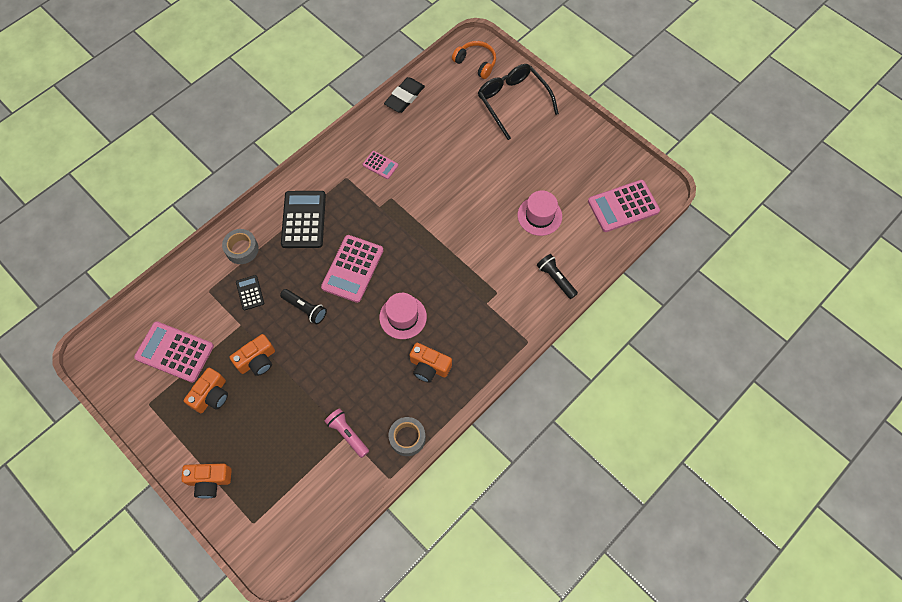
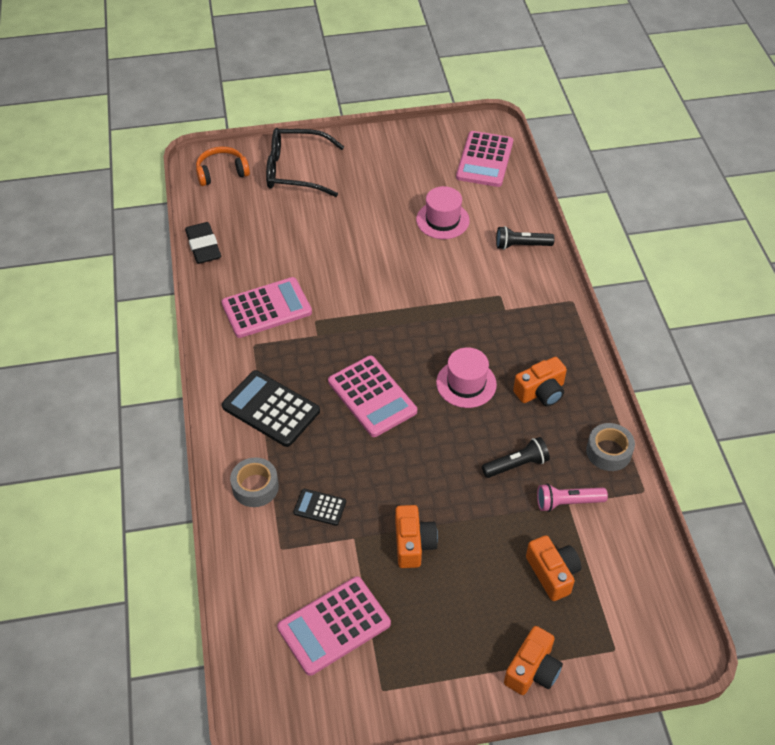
camera: 55 degrees left, 15 degrees down
orange camera [184,368,228,413] -> orange camera moved to [526,535,581,601]
black flashlight [280,289,327,324] -> black flashlight moved to [482,437,550,478]
pink calculator [362,151,398,179] -> pink calculator [221,277,312,338], size x1.95

